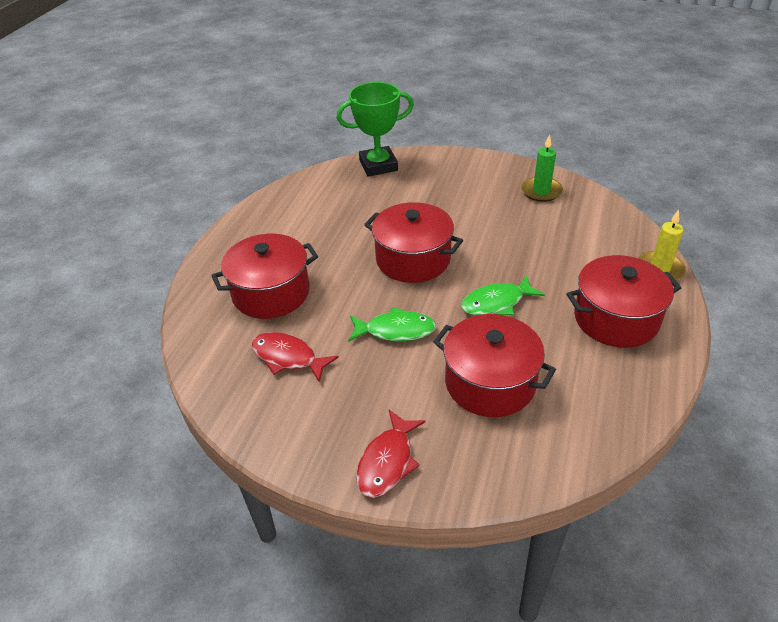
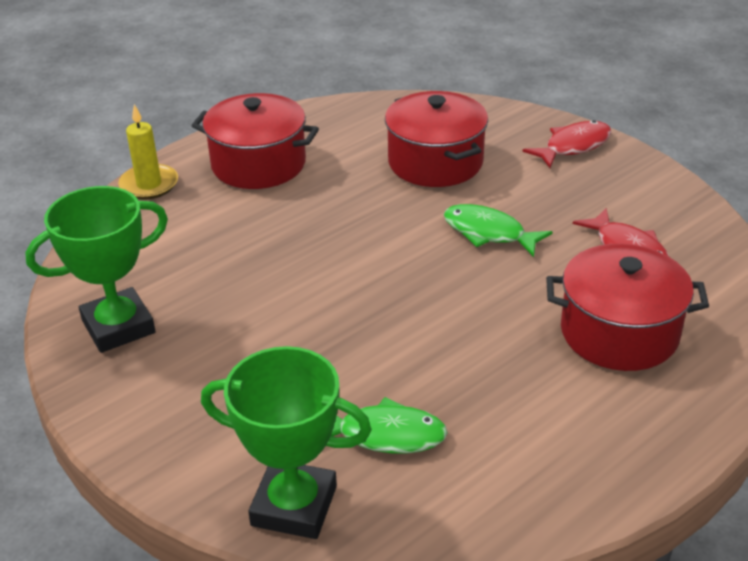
camera: 150 degrees left, 5 degrees down
red pot [364,202,463,283] -> none
green fish [461,275,545,315] -> green fish moved to [331,397,448,454]
green candle [521,134,563,202] -> green trophy [25,186,168,353]

